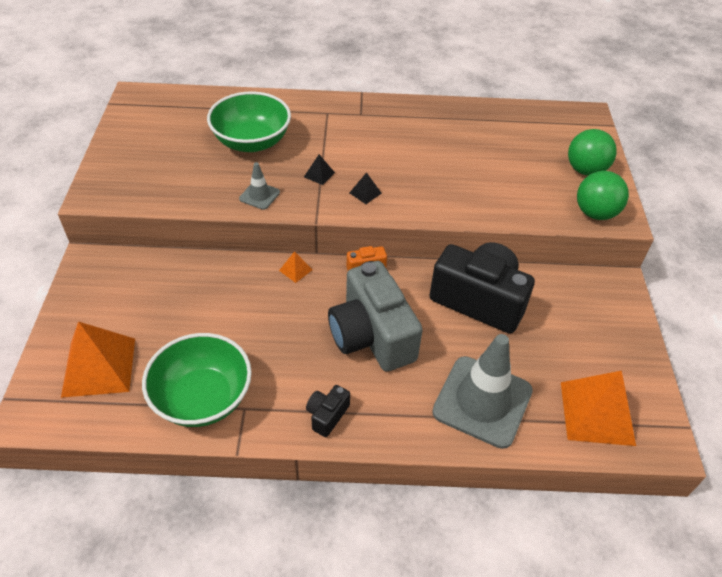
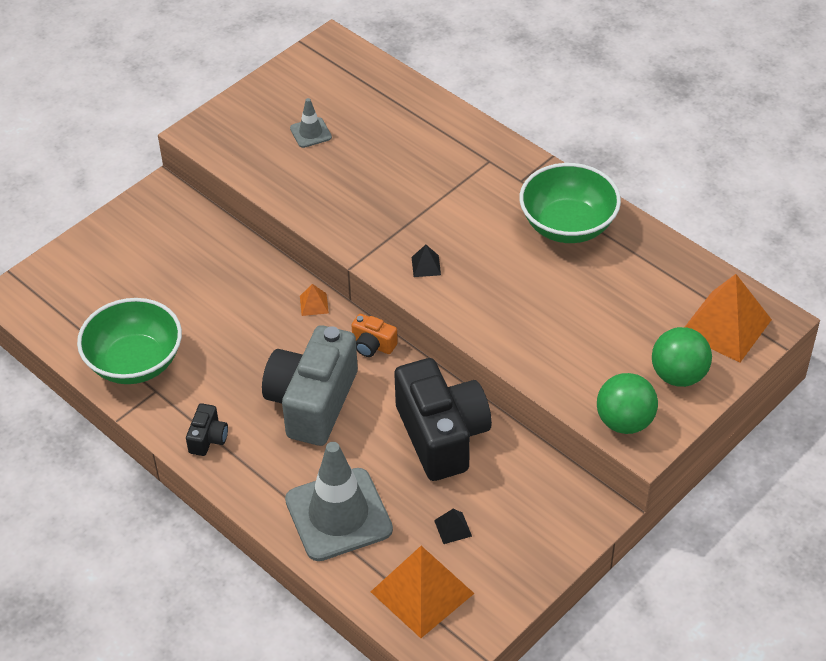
camera: 45 degrees right, 0 degrees up
orange pyramid [61,321,135,398] -> orange pyramid moved to [685,274,772,363]
green bowl [207,91,291,152] -> green bowl moved to [519,163,621,243]
grey traffic cone [239,162,280,210] -> grey traffic cone moved to [290,98,332,148]
black pyramid [304,154,335,185] -> black pyramid moved to [434,509,472,544]
black camera [306,385,350,437] -> black camera turned 120 degrees clockwise [186,403,228,456]

